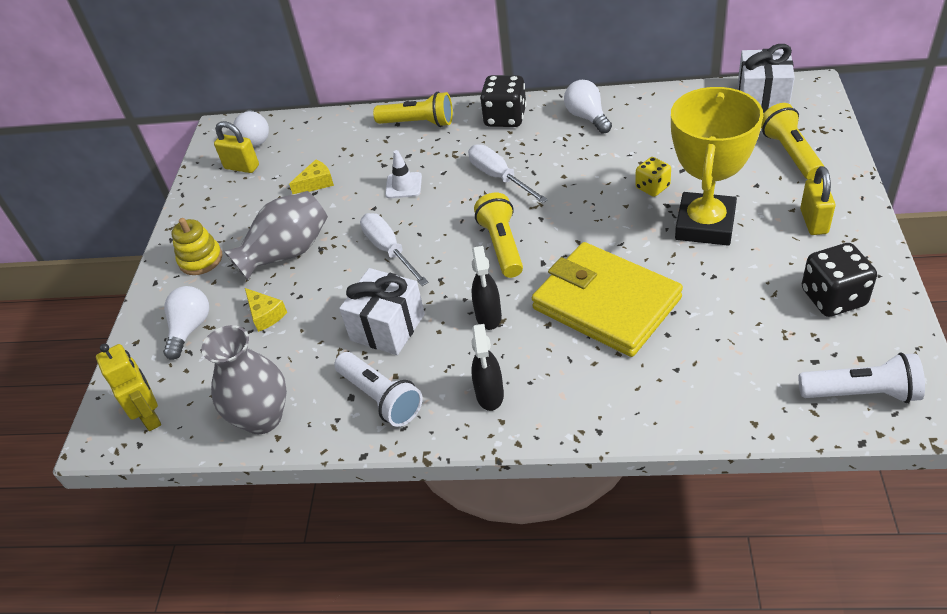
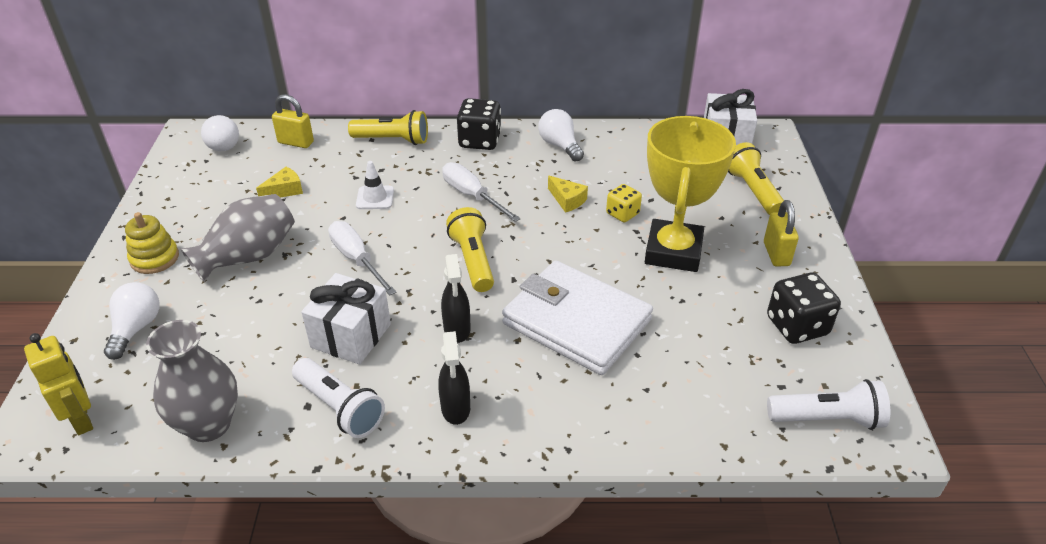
camera: 10 degrees left, 5 degrees down
yellow padlock [214,121,259,173] -> yellow padlock moved to [272,94,314,148]
yellow cheese [245,288,287,332] -> yellow cheese moved to [548,176,588,213]
yellow wallet [532,242,683,357] -> white wallet [502,260,653,375]

